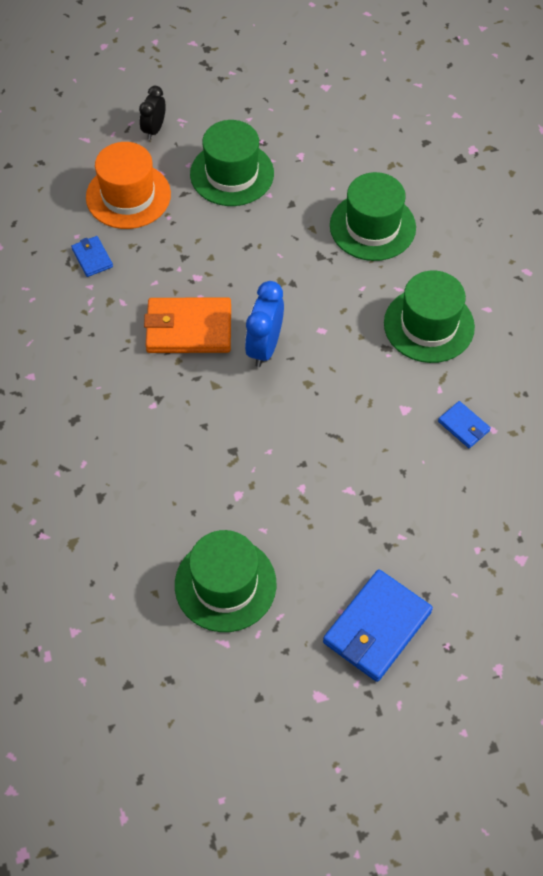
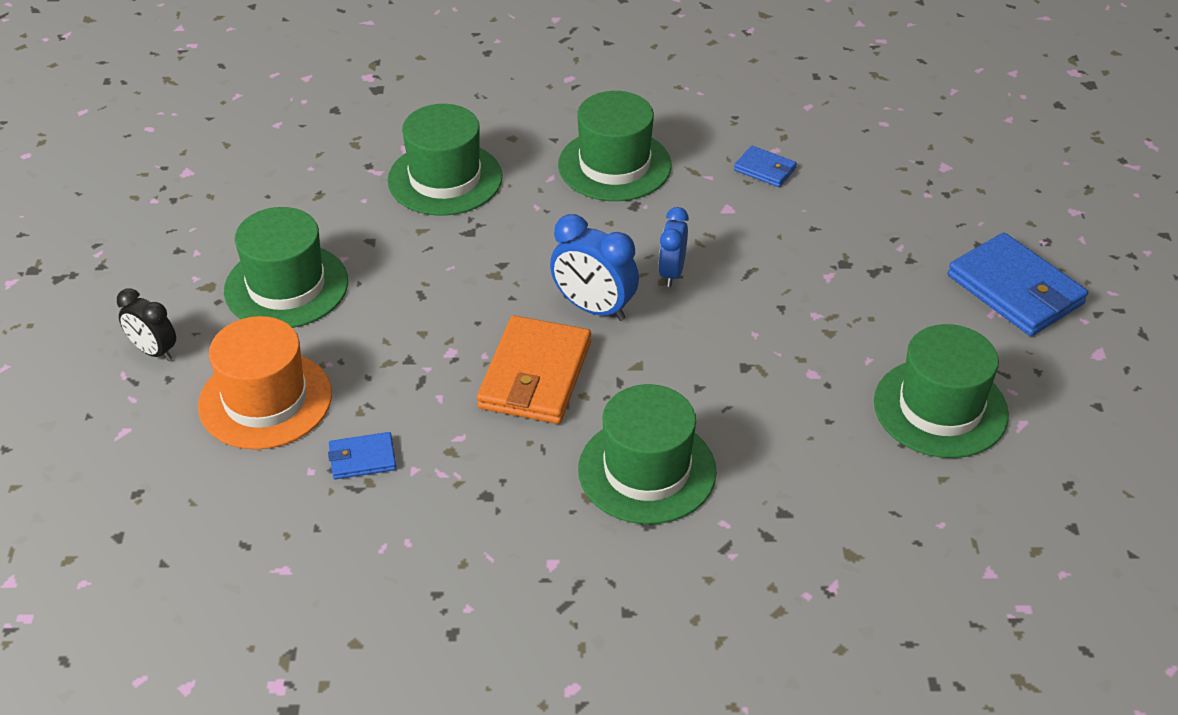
camera: 75 degrees left, 15 degrees down
blue wallet [438,401,491,448] -> blue wallet turned 60 degrees clockwise [734,146,797,187]
none -> green hat [578,384,717,524]
none -> blue clock [658,207,689,287]

